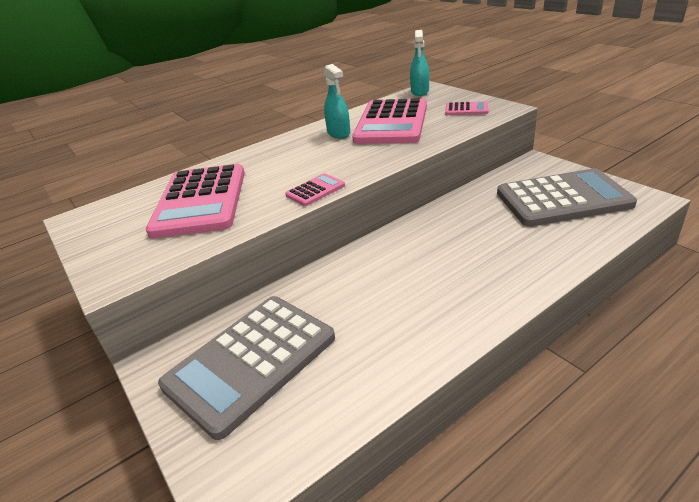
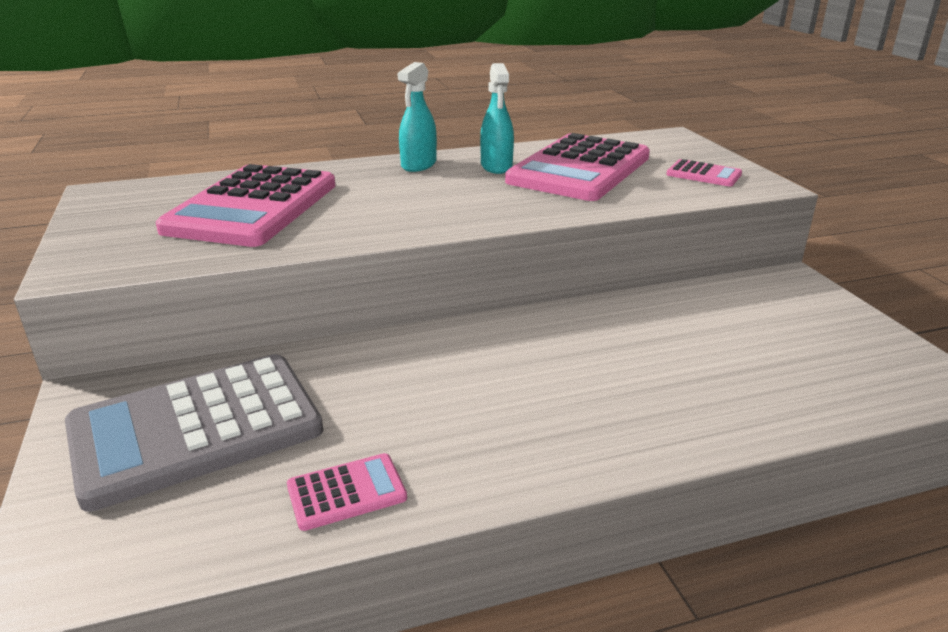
camera: 15 degrees right, 5 degrees down
pink calculator [285,173,345,206] -> pink calculator moved to [287,453,407,531]
turquoise spray bottle [410,30,429,96] -> turquoise spray bottle moved to [398,62,437,172]
grey calculator [497,168,637,227] -> none

